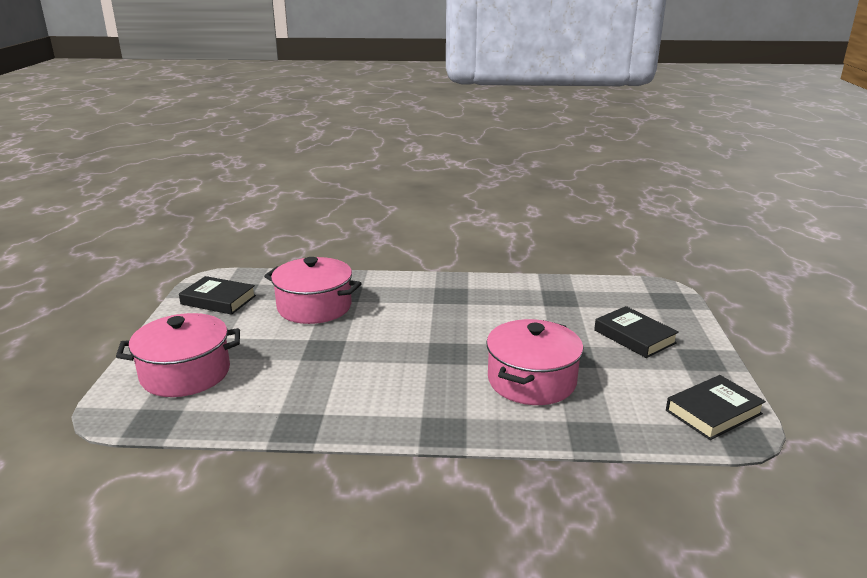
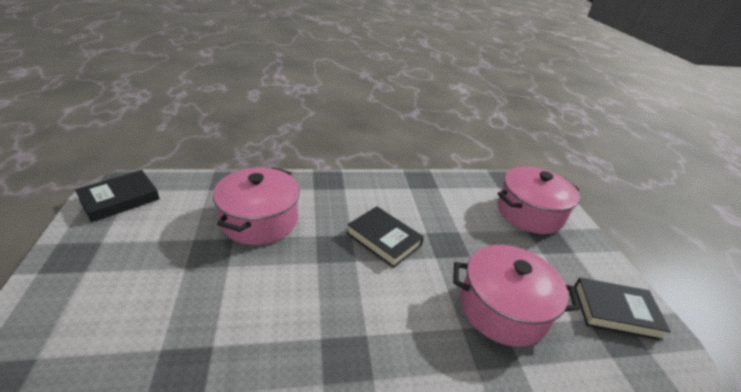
camera: 165 degrees right, 10 degrees up
black book [594,306,679,358] -> black book moved to [347,206,424,268]

